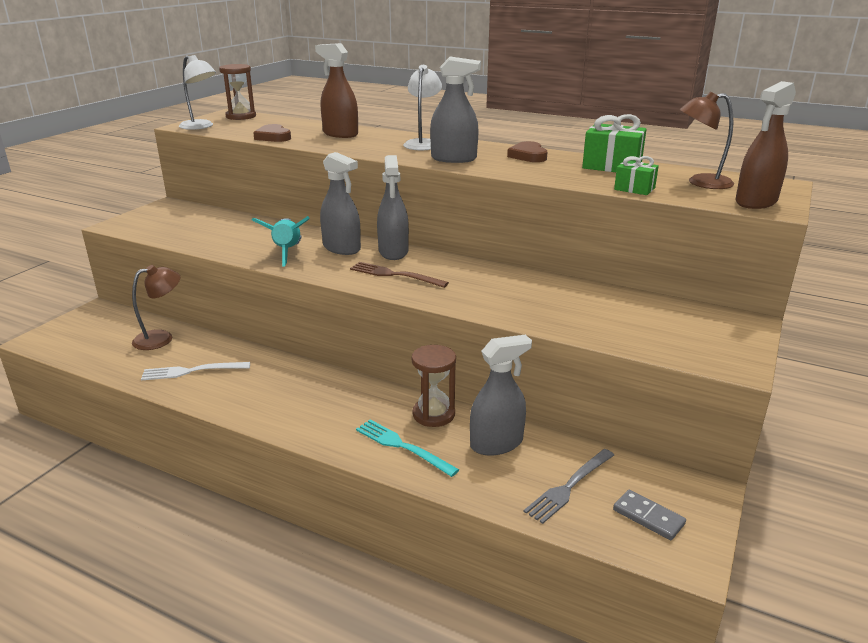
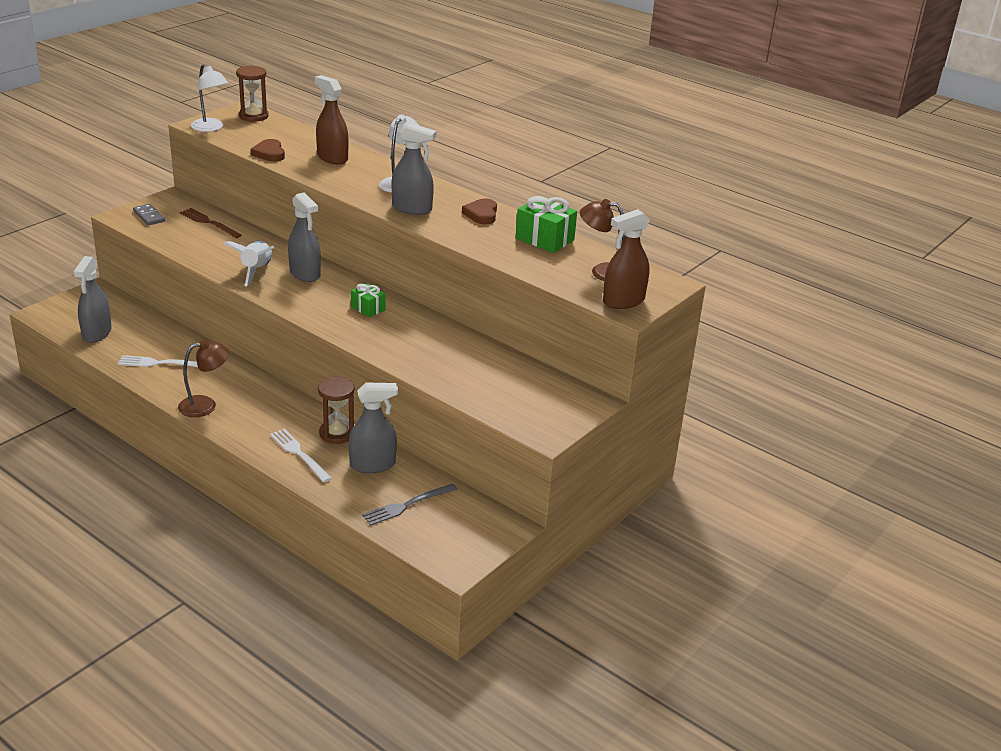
camera: 10 degrees right, 5 degrees up
brown lamp [132,265,180,350] -> brown lamp moved to [178,340,230,417]
turquoise rocket [252,216,309,266] -> white rocket [223,241,274,287]
brown fork [350,262,449,288] -> brown fork moved to [180,208,242,238]
turquoise fork [356,420,459,477] -> white fork [270,429,332,482]
grey spray bottle [377,155,409,260] -> grey spray bottle moved to [74,256,112,343]
grey domino [613,490,686,540] -> grey domino moved to [133,204,165,226]
green gift [614,156,659,195] -> green gift moved to [351,283,386,317]

